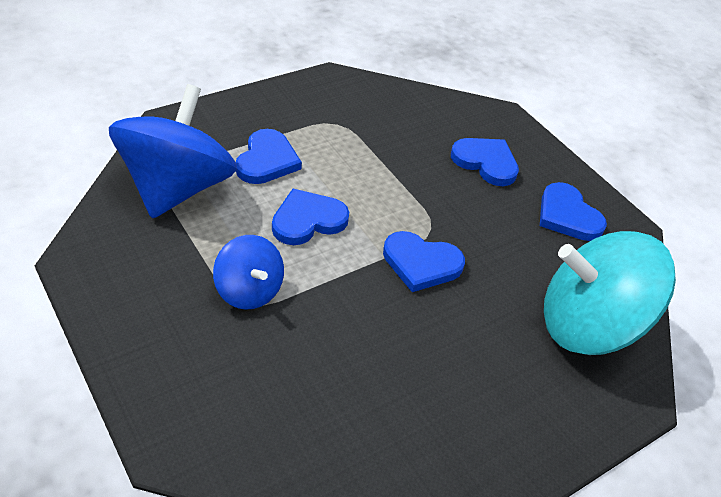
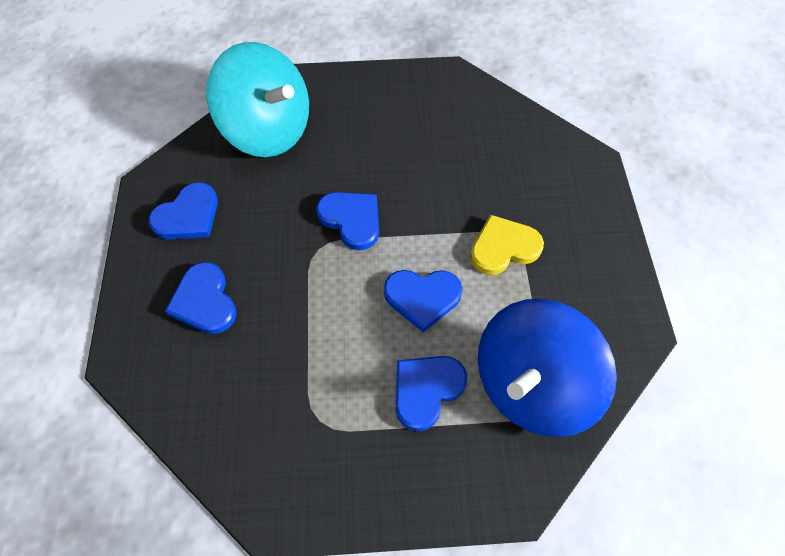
camera: 145 degrees left, 15 degrees up
blue spinning top [213,235,284,310] -> yellow heart [470,215,544,275]
blue heart [540,182,607,241] -> blue heart turned 45 degrees clockwise [148,182,218,240]

